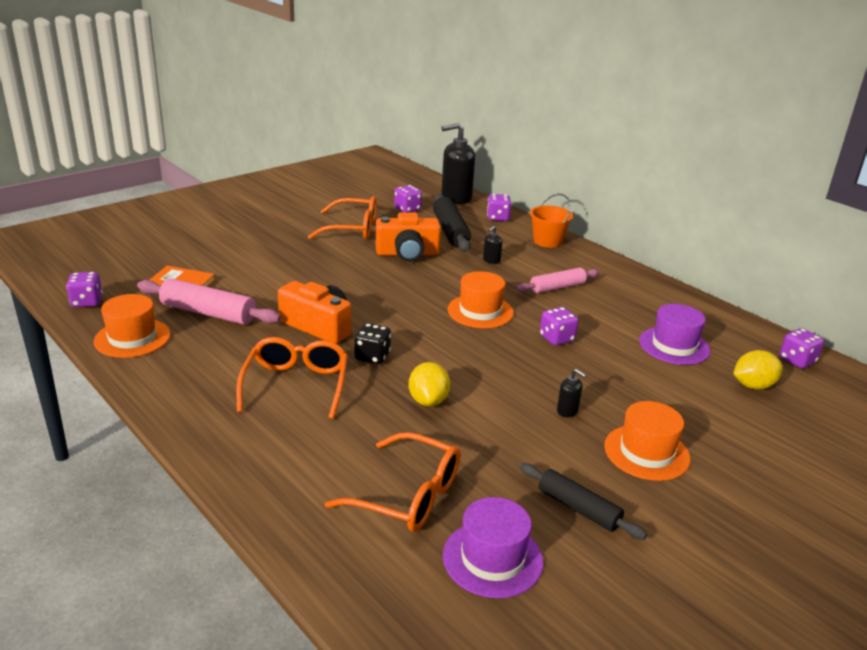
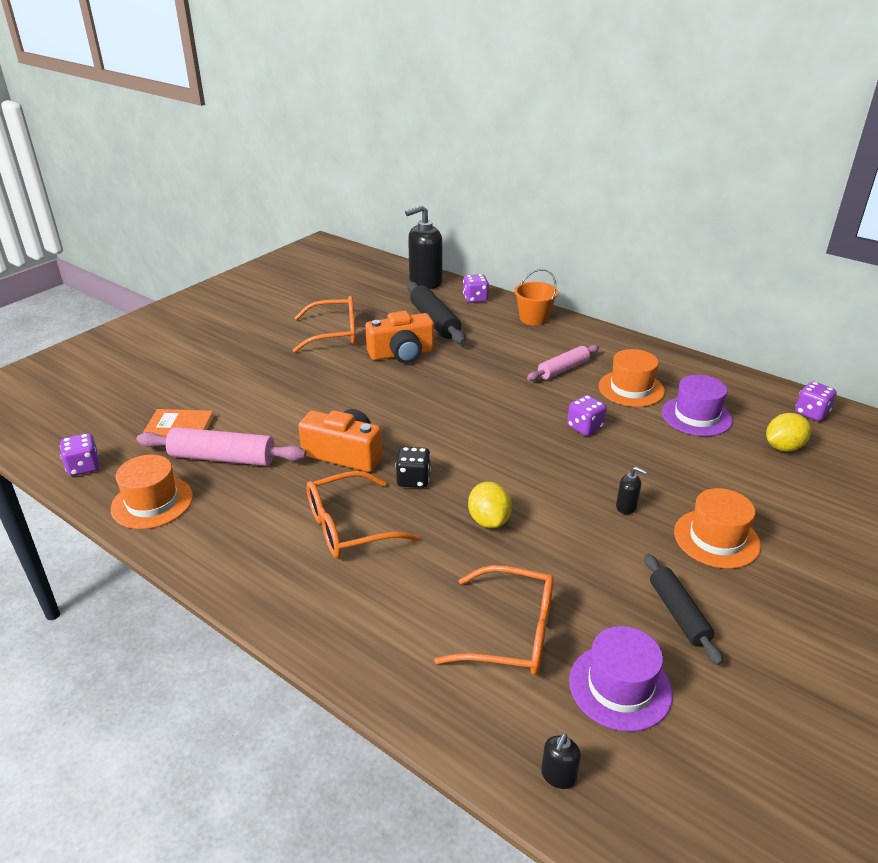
camera: 10 degrees left, 5 degrees up
orange glasses [236,337,348,419] -> orange glasses turned 105 degrees counterclockwise [306,471,420,558]
purple dice [394,185,422,212] -> none
orange hat [447,271,514,328] -> orange hat moved to [598,349,665,407]
black soap dispenser [483,226,502,264] -> black soap dispenser moved to [541,733,581,789]
black rolling pin [520,463,647,540] -> black rolling pin turned 45 degrees clockwise [644,554,723,665]

